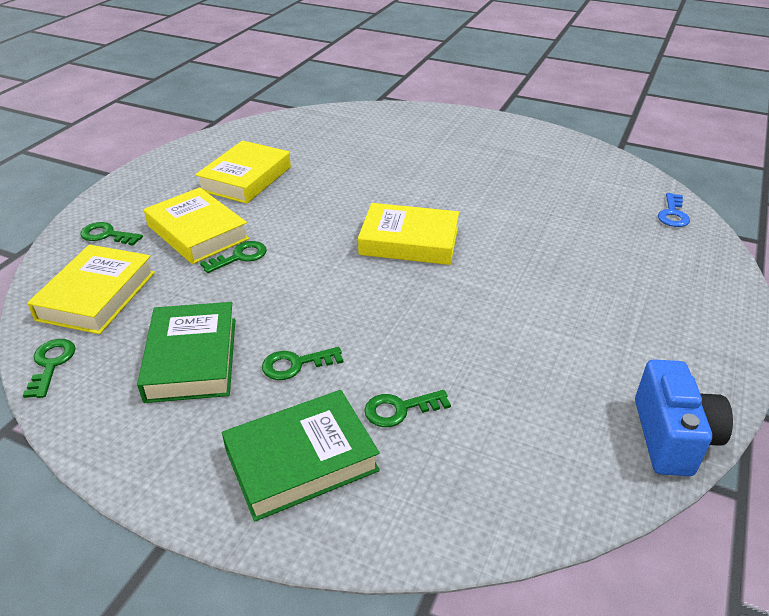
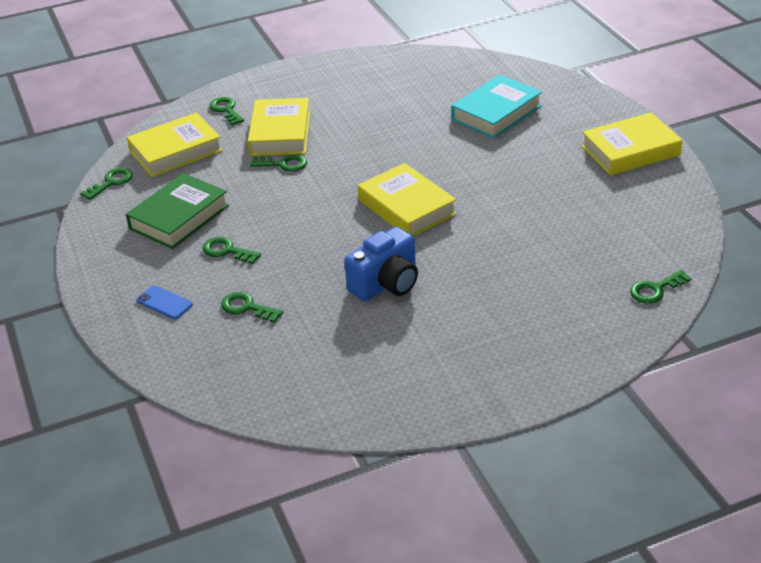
camera: 45 degrees right, 0 degrees up
yellow book [195,140,291,204] -> yellow book moved to [581,112,683,176]
green book [222,390,380,521] -> blue phone [136,285,193,319]
blue camera [635,359,733,476] -> blue camera moved to [344,227,418,301]
blue key [658,193,690,227] -> green key [630,270,692,304]
none -> turquoise book [451,75,542,138]

